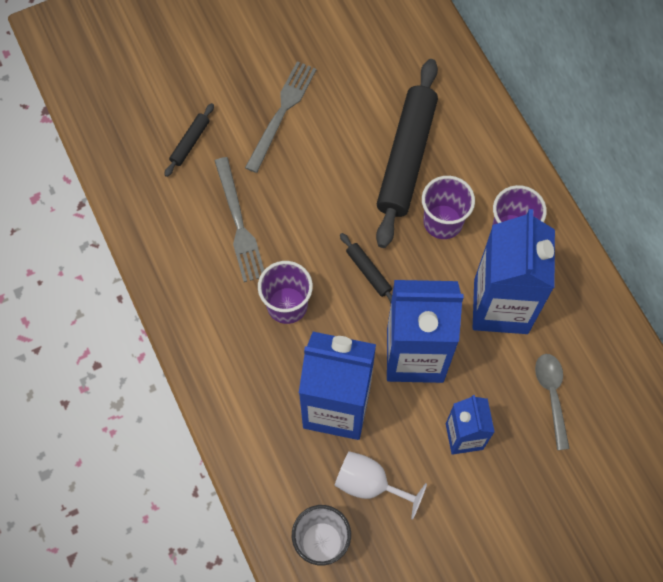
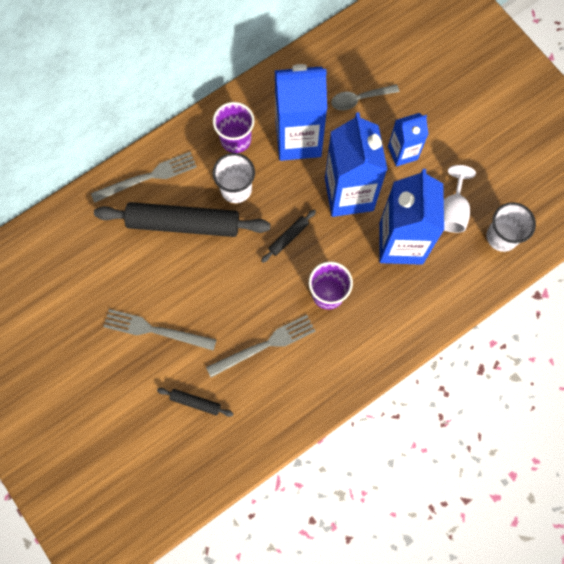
camera: 100 degrees left, 5 degrees up
purple cup [422,176,475,239] -> white cup [213,153,255,203]
none -> grey fork [91,152,197,203]

